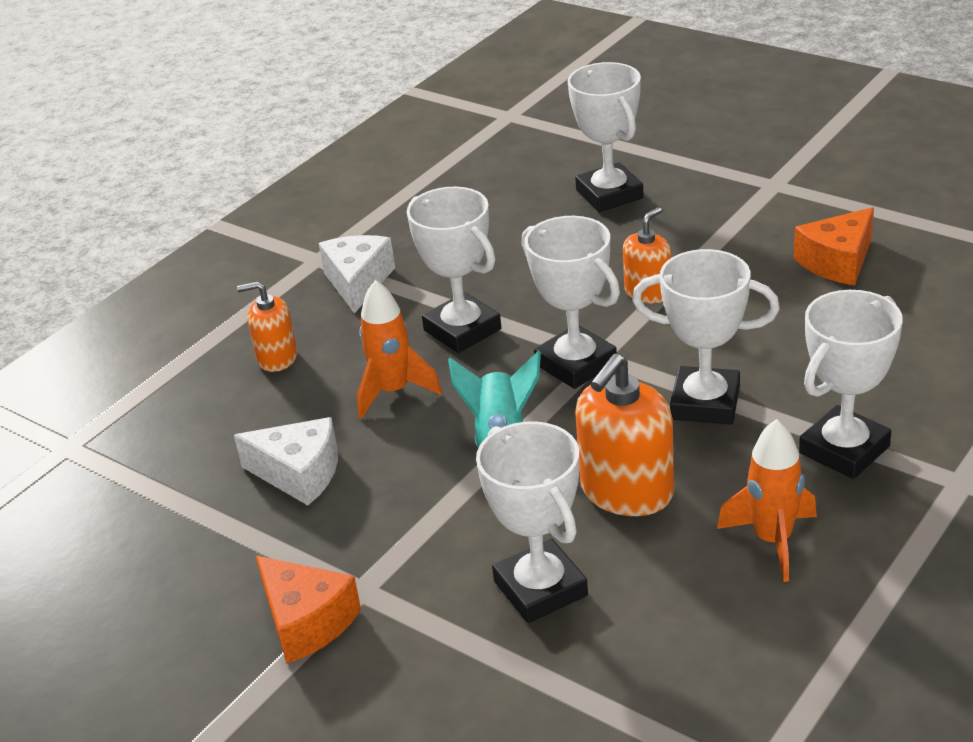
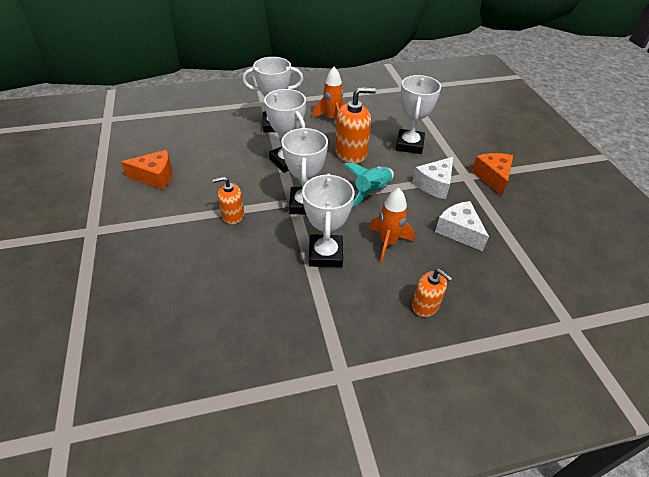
camera: 145 degrees left, 10 degrees up
white cheese [319,235,395,314] -> white cheese moved to [413,157,453,199]
white trophy [568,62,644,212] -> none

